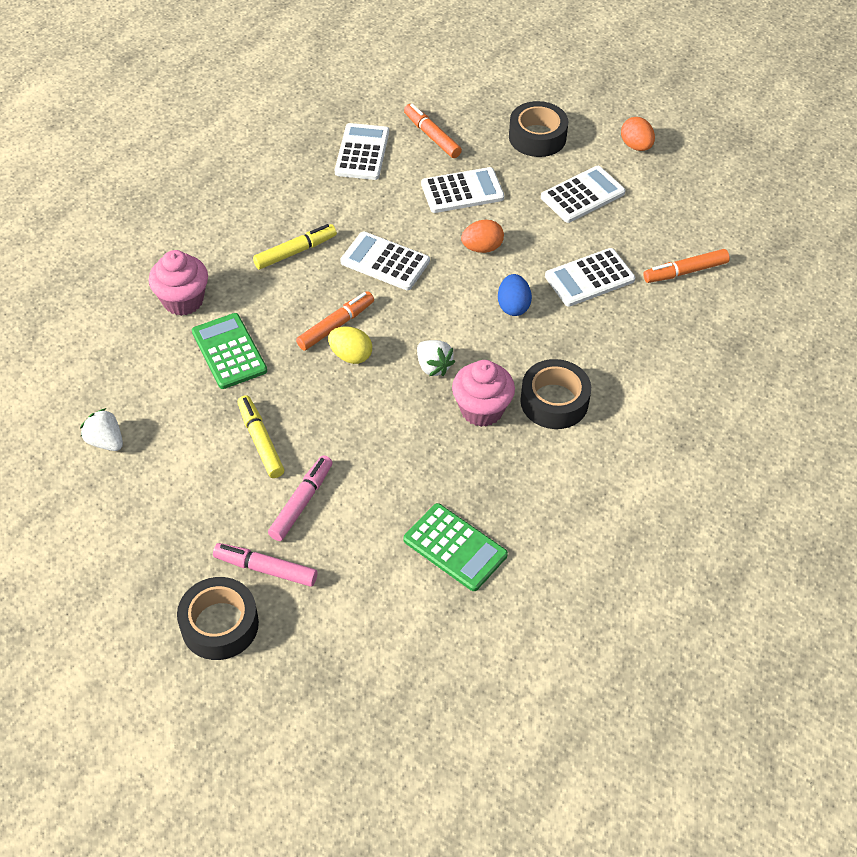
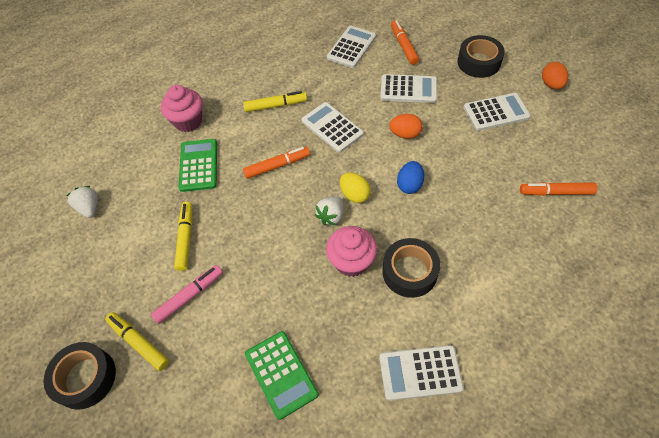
camera: 25 degrees right, 5 degrees up
pink marker [213,543,317,587] -> yellow marker [105,312,169,371]
yellow egg [328,326,372,364] -> yellow egg moved to [340,172,371,203]
white strawberry [417,340,455,376] -> white strawberry turned 45 degrees clockwise [315,197,343,226]
white calculator [545,248,635,307] -> white calculator moved to [379,345,464,401]

